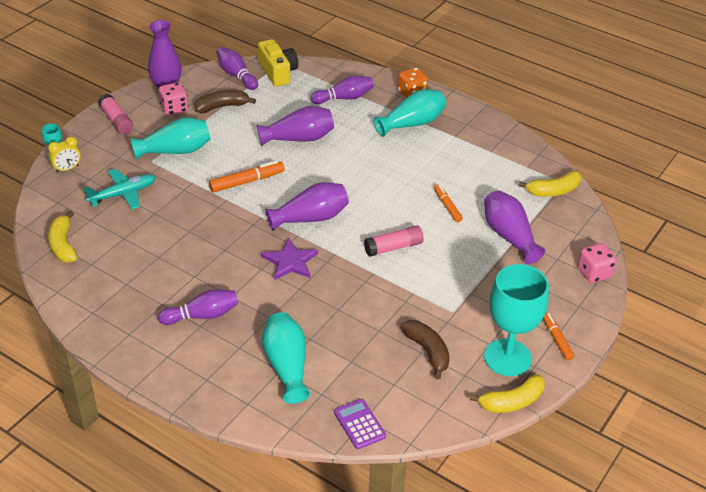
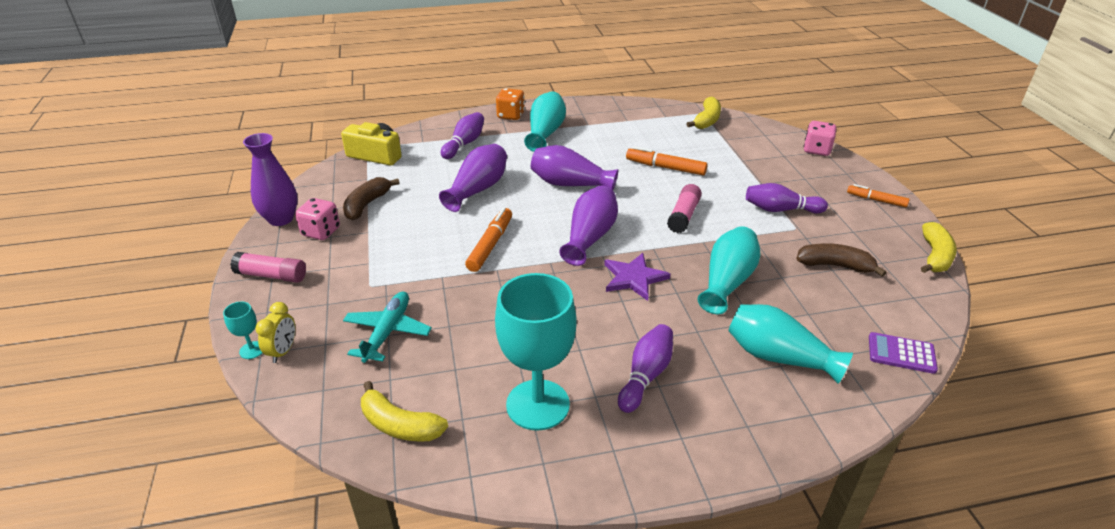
camera: 45 degrees left, 5 degrees down
turquoise vase [131,117,211,160] -> turquoise vase moved to [697,226,761,314]
purple bowling pin [216,47,258,90] -> purple bowling pin moved to [746,183,828,214]
orange marker [434,184,463,222] -> orange marker [626,146,707,175], size x1.50
purple vase [484,190,545,264] -> purple vase moved to [531,145,618,190]
turquoise goblet [484,264,549,376] -> turquoise goblet moved to [495,273,577,431]

